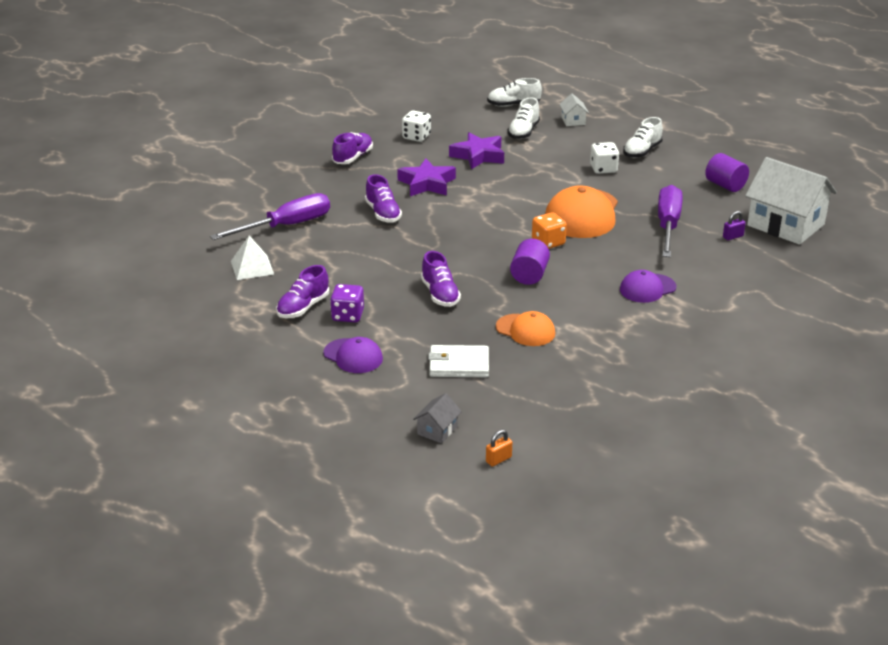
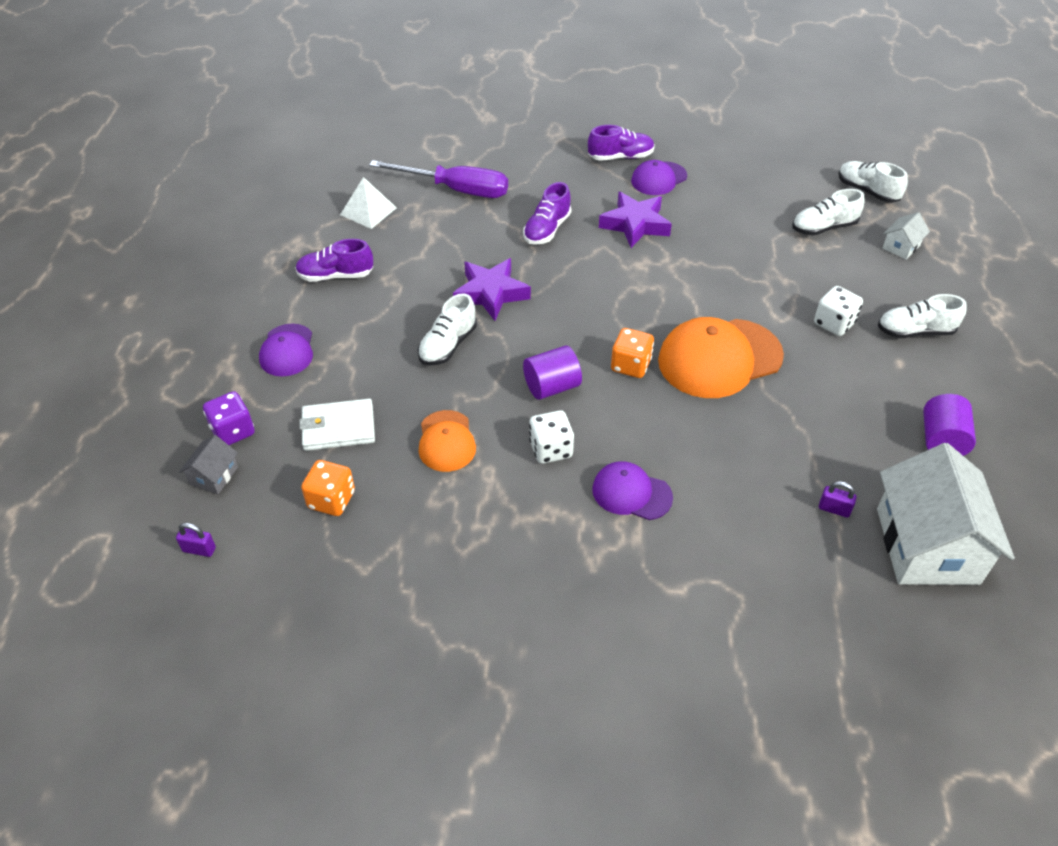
camera: 50 degrees right, 15 degrees up
purple dice [330,284,364,323] -> purple dice moved to [203,391,255,445]
white dice [402,110,431,142] -> white dice moved to [529,410,574,464]
grey house [413,393,462,443] -> grey house turned 60 degrees counterclockwise [179,435,238,494]
purple shoe [421,251,461,307] -> white shoe [417,293,477,366]
white wallet [428,345,489,377] -> white wallet turned 60 degrees counterclockwise [299,399,375,451]
purple star [449,132,504,169] -> purple star moved to [453,258,531,321]
orange padlock [486,430,512,467] -> purple padlock [176,523,216,557]
purple screwdriver [658,185,683,257] -> none
none -> orange dice [301,460,355,516]
none -> purple cap [631,160,687,195]

